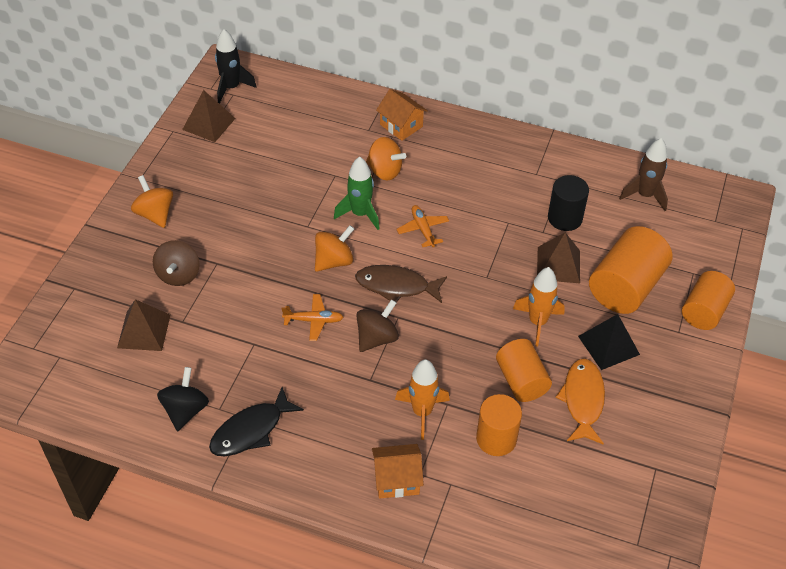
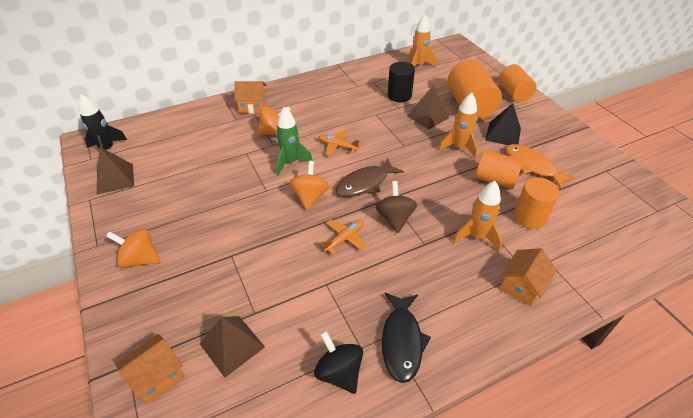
camera: 45 degrees left, 5 degrees down
brown spinning top [153,240,200,286] -> none
brown rocket [619,138,668,211] -> orange rocket [409,15,436,67]
none -> orange house [115,334,185,404]

